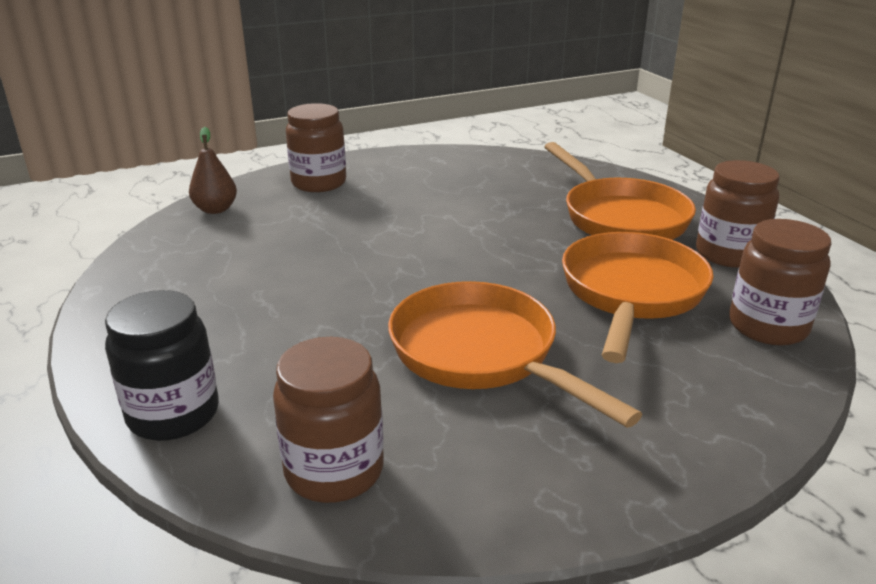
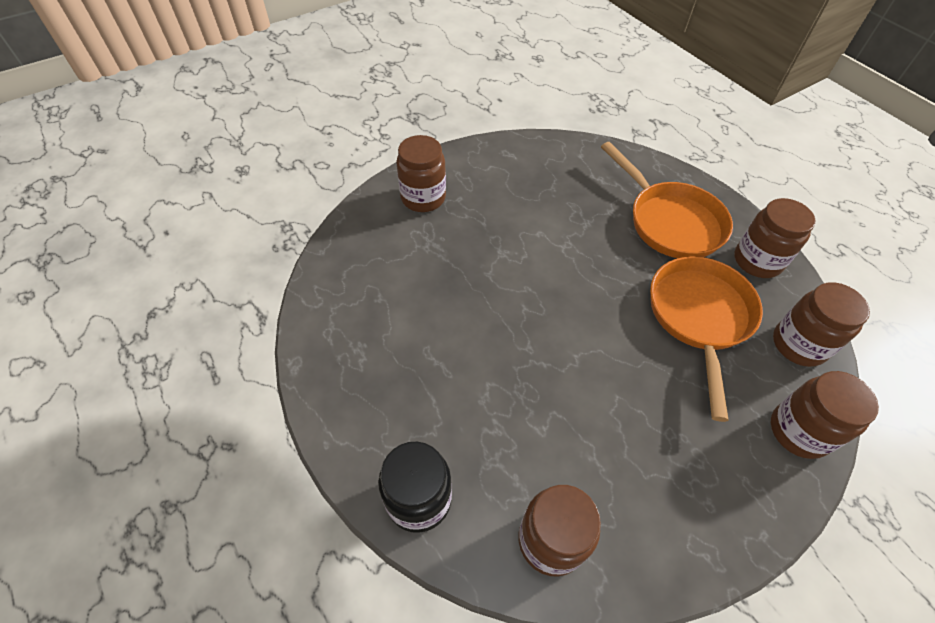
camera: 10 degrees left, 25 degrees up
brown pear [189,127,237,214] -> none
orange pan [388,281,642,428] -> none
none -> brown jar [771,371,879,459]

